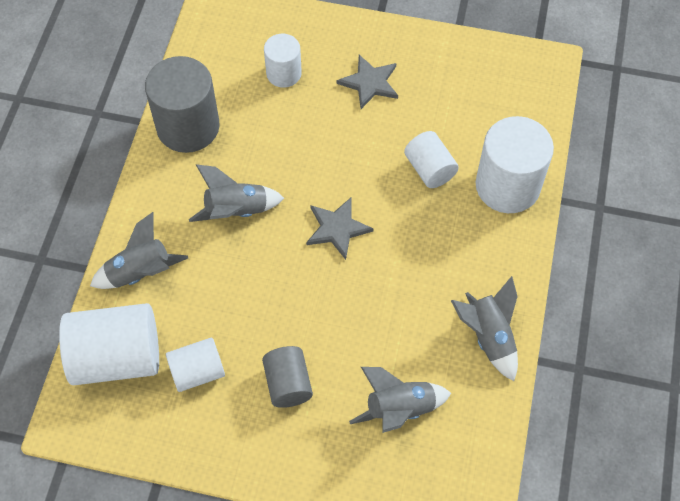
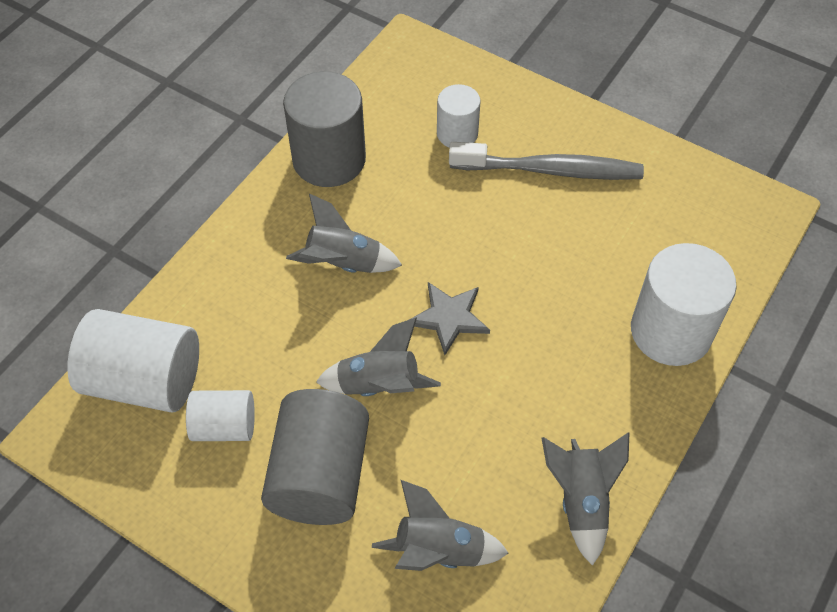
camera: 20 degrees right, 5 degrees down
grey rocket [90,212,188,289] -> grey rocket moved to [316,317,441,396]
grey cylinder [262,346,313,408] -> grey cylinder [261,389,369,525], size x1.74
grey star [337,55,398,109] -> grey toothbrush [449,142,644,180]
white cylinder [404,131,459,188] -> none

